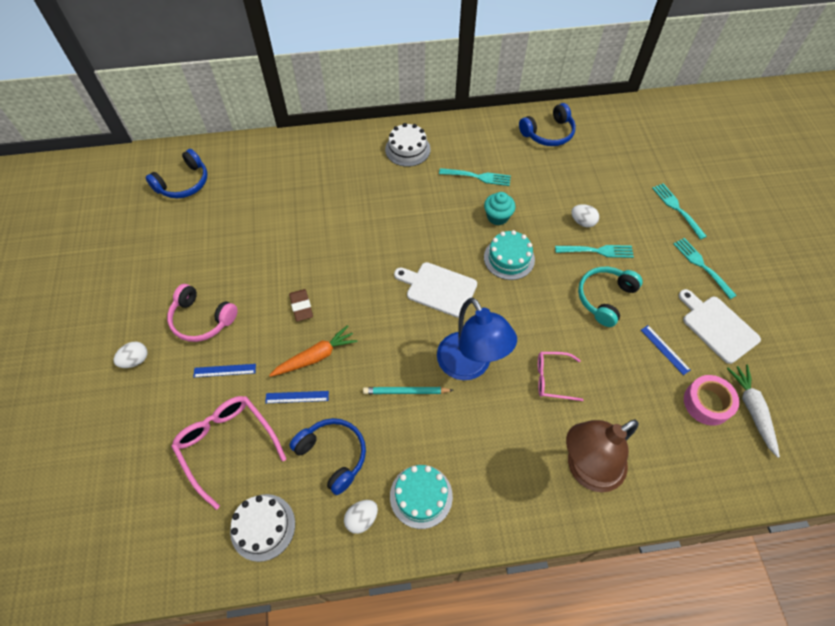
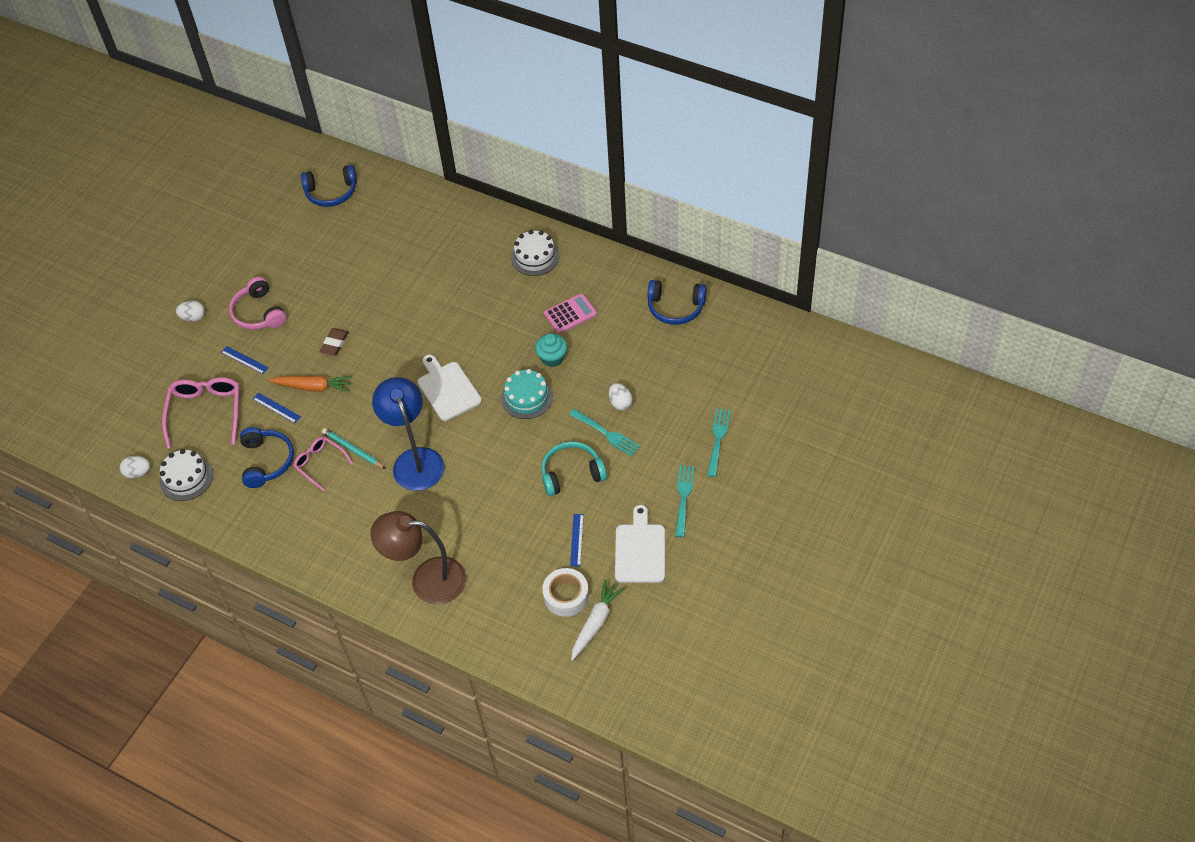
camera: 40 degrees right, 5 degrees down
white egg [344,500,378,534] -> white egg moved to [120,456,150,479]
turquoise cake [390,465,453,529] -> none
blue lamp [437,298,517,380] -> blue lamp turned 150 degrees clockwise [372,377,445,491]
turquoise fork [439,168,511,186] -> pink calculator [544,293,597,334]
pink glasses [538,352,583,401] -> pink glasses moved to [293,437,353,491]
pink tape [684,375,739,426] -> white tape [542,568,589,617]

